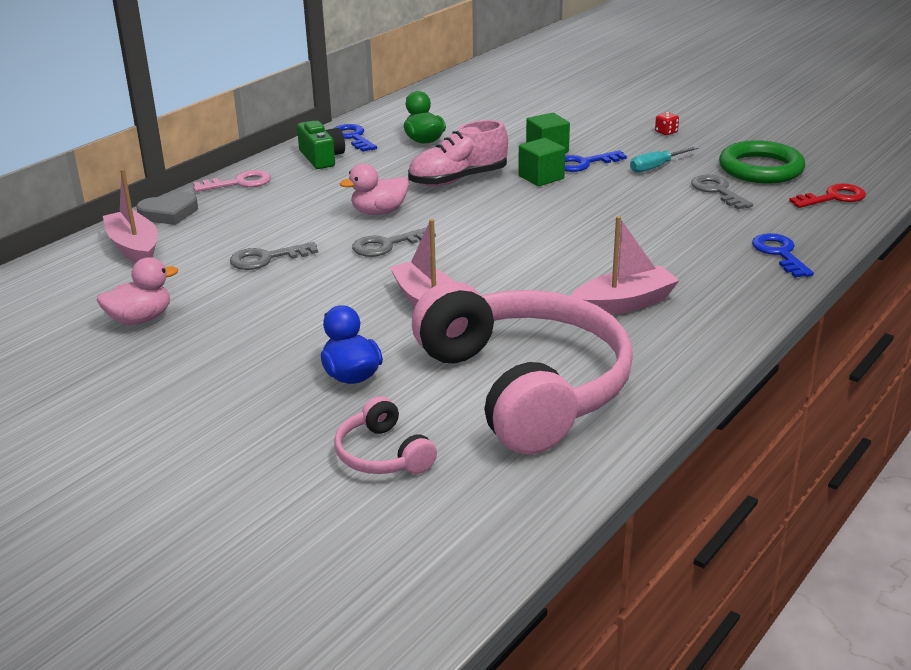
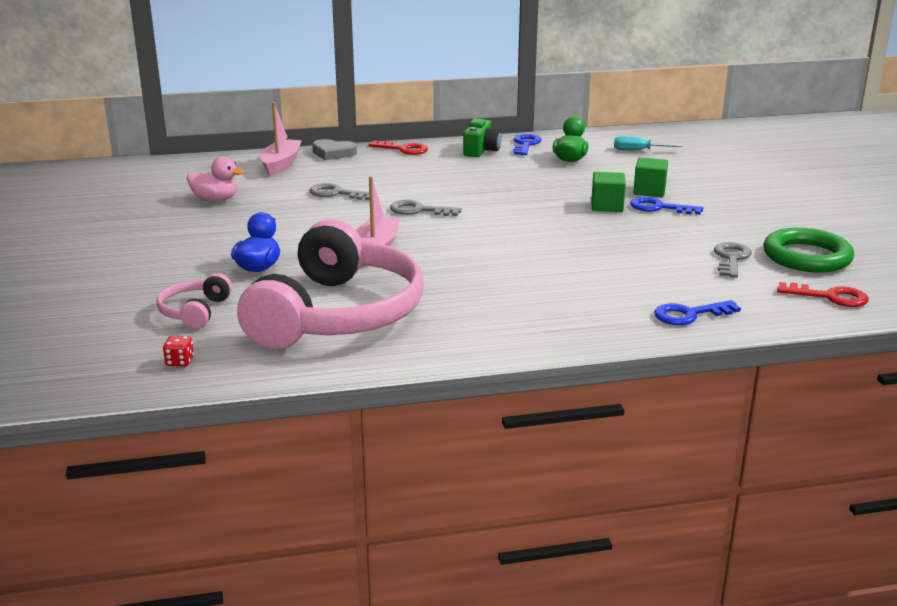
camera: 40 degrees right, 5 degrees down
pink key [193,170,271,192] -> red key [368,140,428,155]
pink duck [340,163,409,215] -> none
pink shoe [408,120,508,186] -> none
pink boat [571,216,680,315] -> none
turquoise screwdriver [630,146,698,173] -> turquoise screwdriver moved to [614,136,683,150]
red dice [655,112,679,135] -> red dice moved to [163,336,194,366]
blue key [752,233,814,278] -> blue key turned 135 degrees counterclockwise [654,300,741,325]

